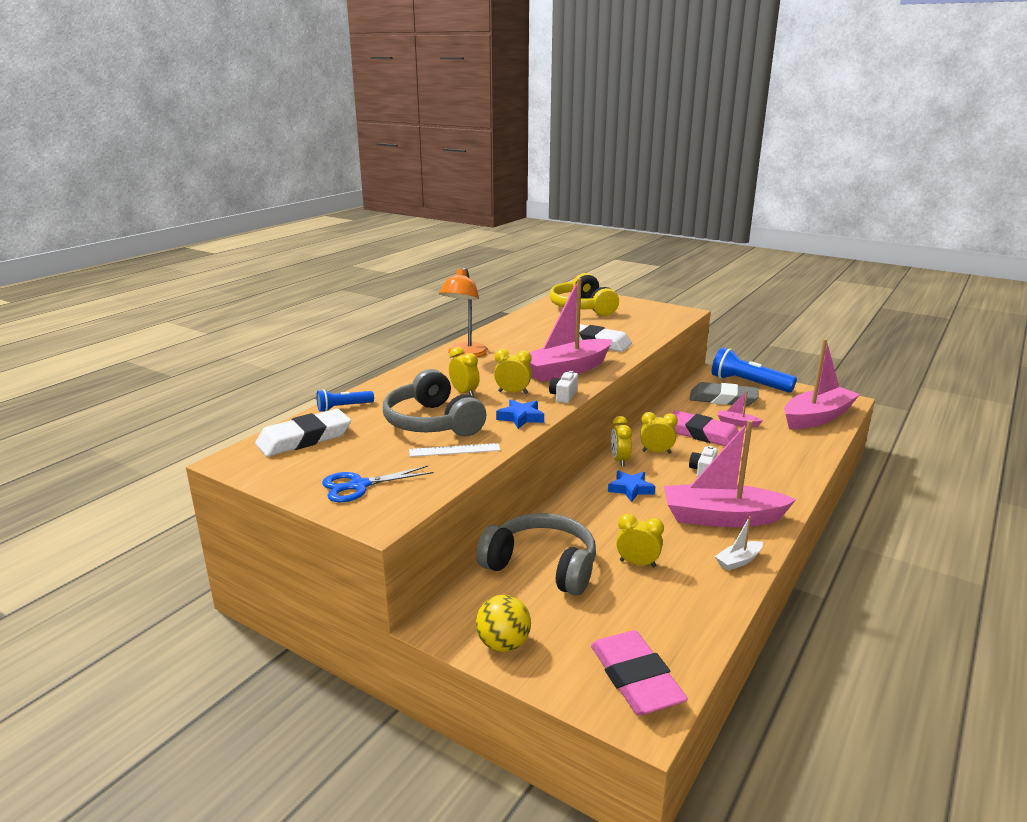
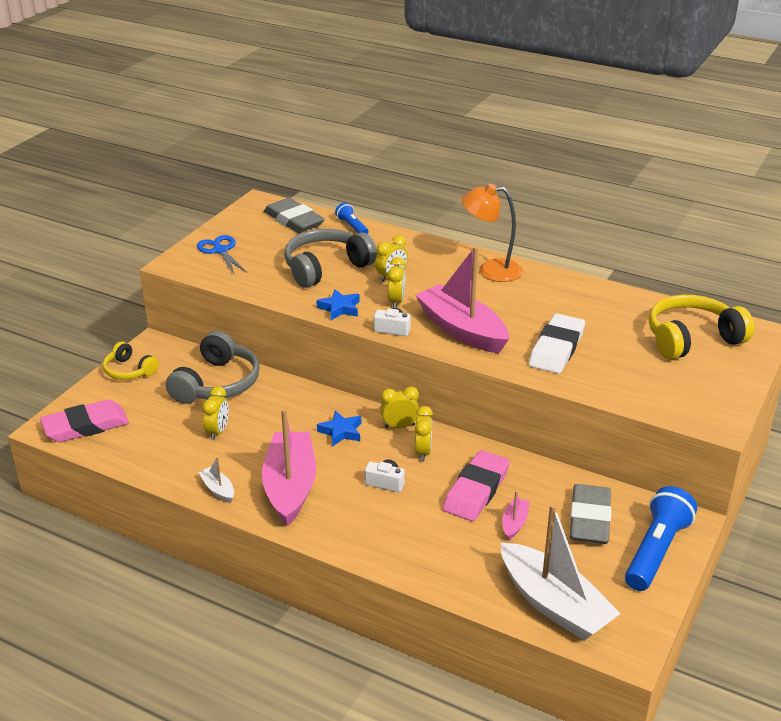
camera: 85 degrees right, 10 degrees up
white eraser [255,409,351,457] -> grey eraser [264,198,325,233]
white ruler [409,443,500,457] -> none
yellow ball [476,595,531,652] -> yellow headphones [103,342,159,380]
pink boat [784,339,860,429] -> white boat [501,504,621,641]

